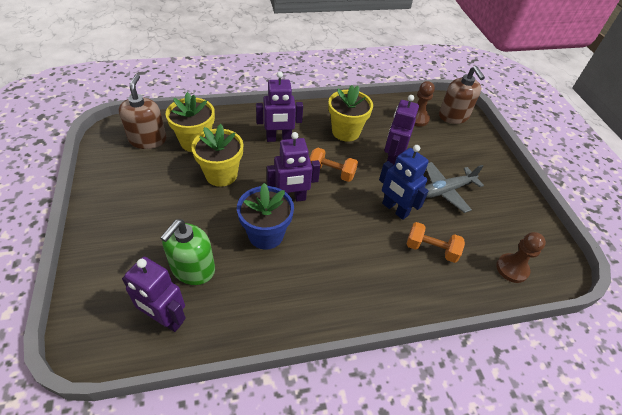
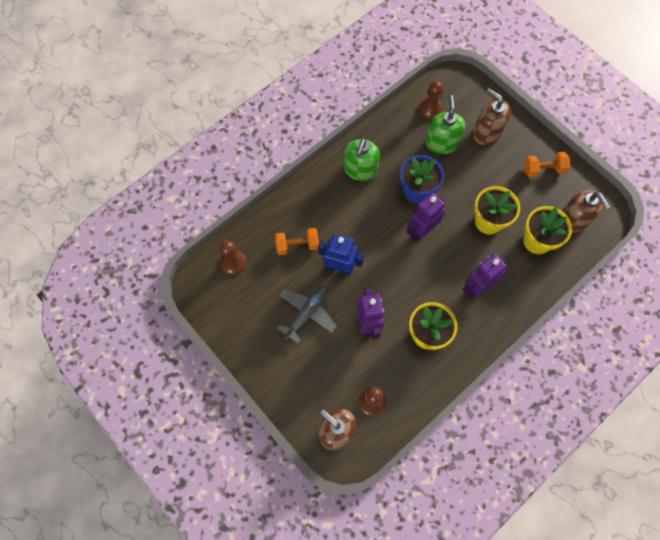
camera: 155 degrees right, 20 degrees up
purple robot [122,257,186,332] -> brown pawn [419,81,443,120]
orange dumbbell [310,148,358,182] -> orange dumbbell moved to [524,152,570,178]
none -> green soap dispenser [344,138,380,181]
none -> brown soap dispenser [473,89,511,145]

